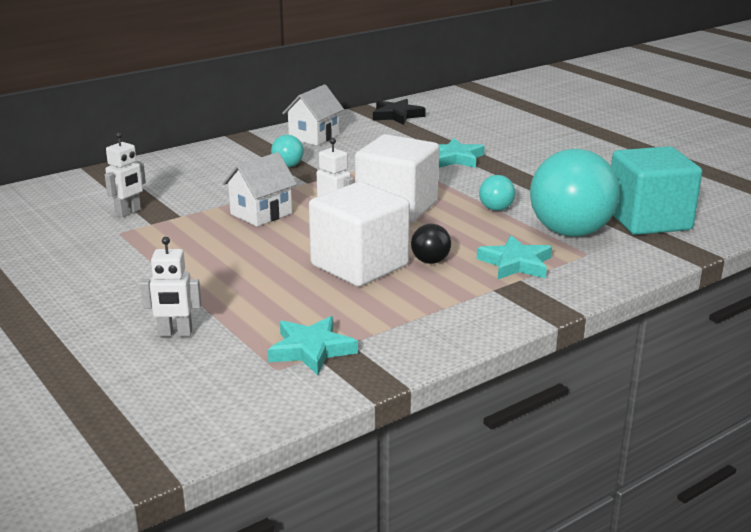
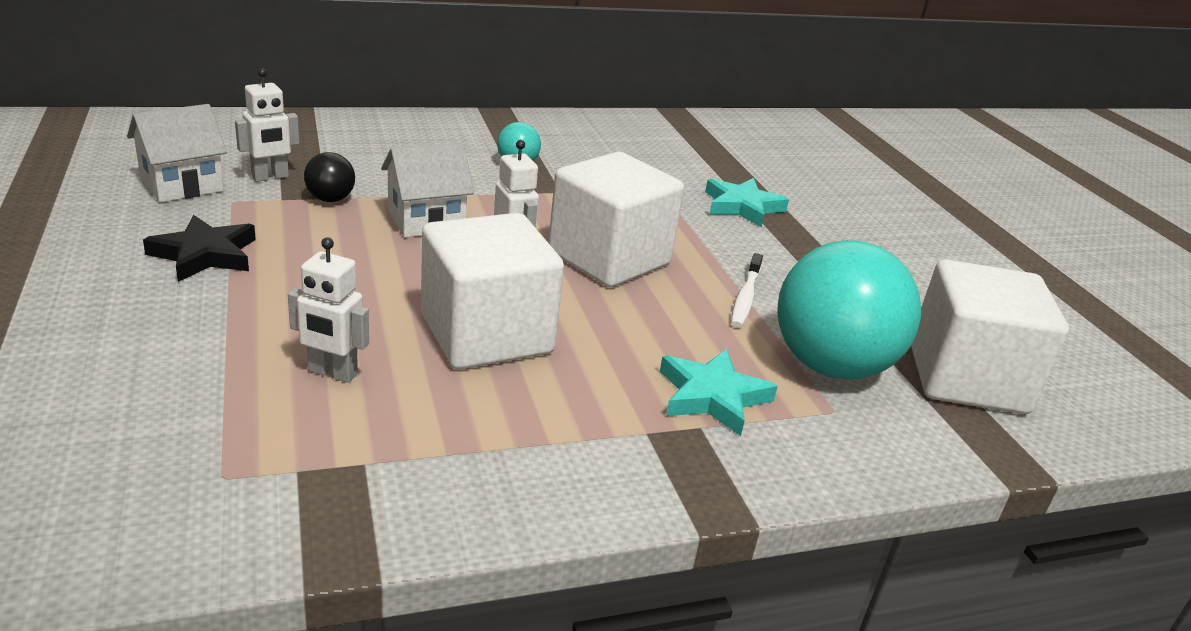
camera: 15 degrees right, 5 degrees up
white robot [140,237,201,337] -> white robot moved to [288,237,369,383]
turquoise star [268,316,358,375] -> none
white house [282,84,344,146] -> white house moved to [127,104,227,203]
black star [373,99,426,125] -> black star moved to [143,215,256,282]
black ball [411,224,451,264] -> black ball moved to [304,152,355,202]
turquoise ball [479,175,515,211] -> white toothbrush [731,253,763,328]
turquoise cube [611,146,702,235] -> white cube [911,259,1069,414]

